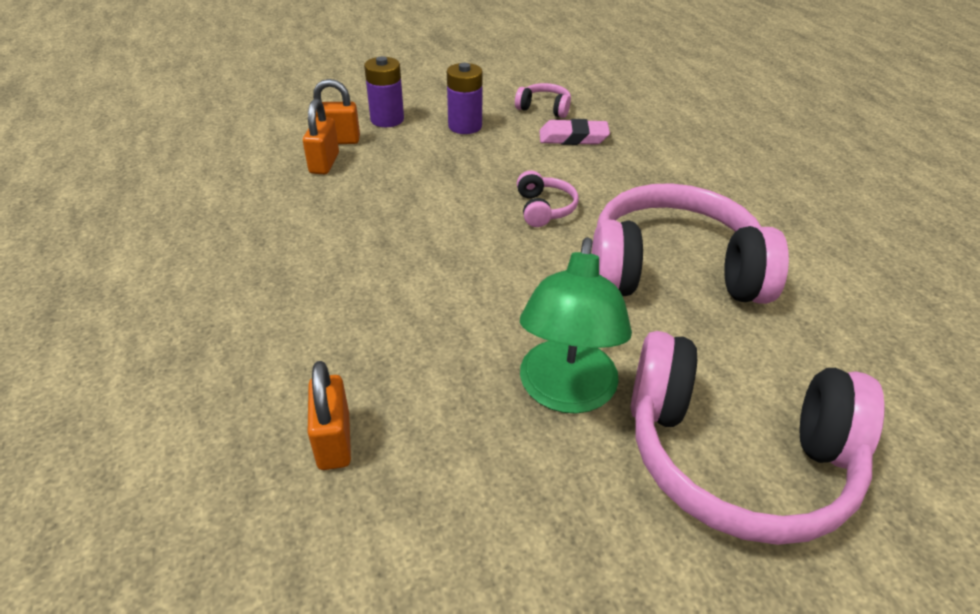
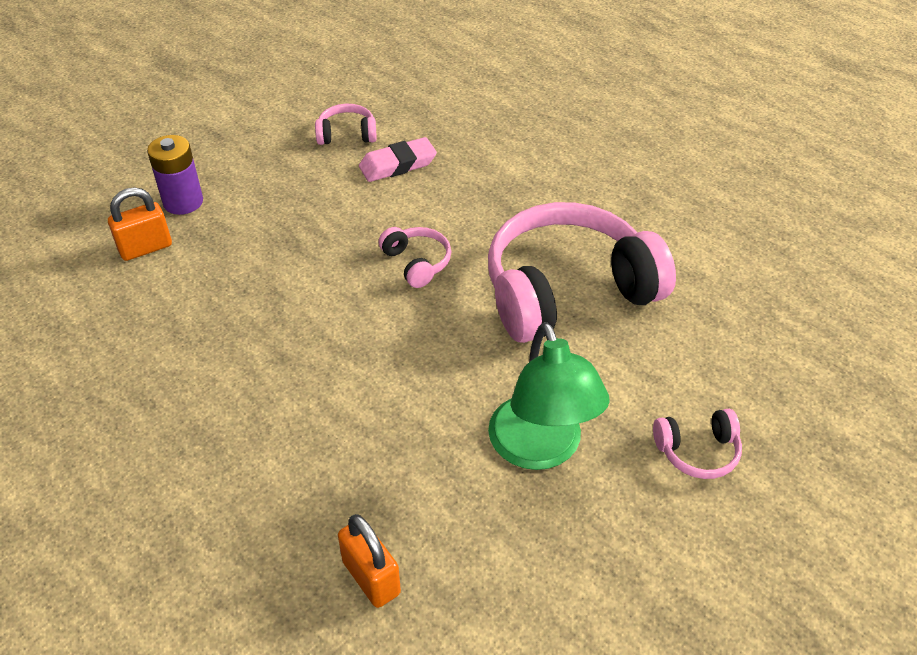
camera: 25 degrees left, 5 degrees up
orange padlock [303,99,339,174] -> none
purple battery [447,63,483,134] -> none
pink headphones [630,331,885,545] -> pink headphones [653,409,742,479], size x0.42

